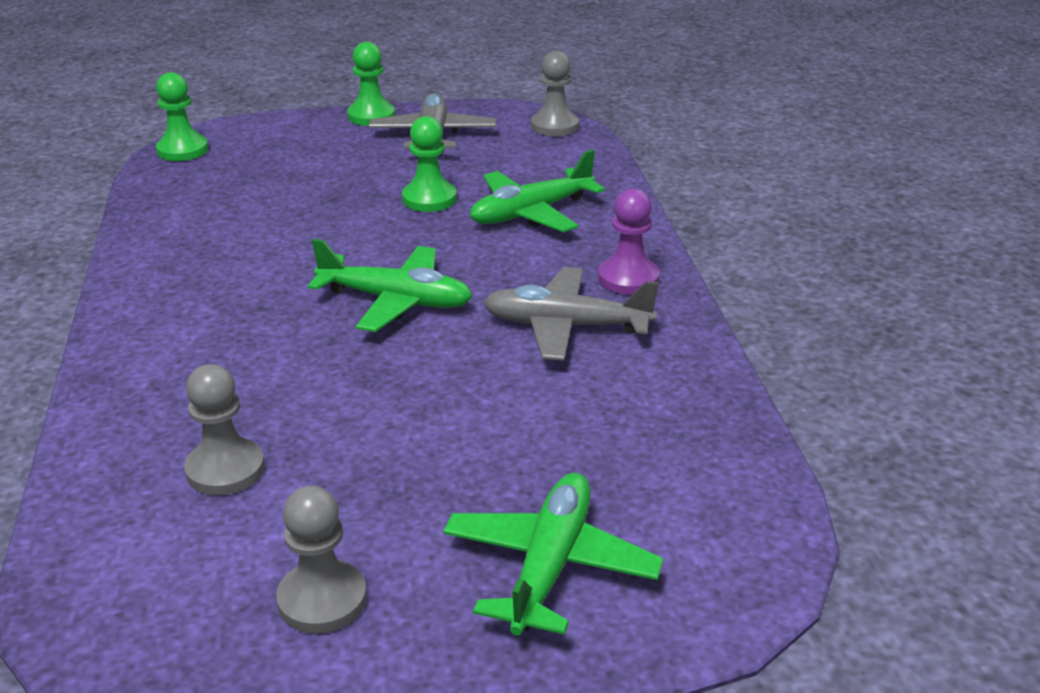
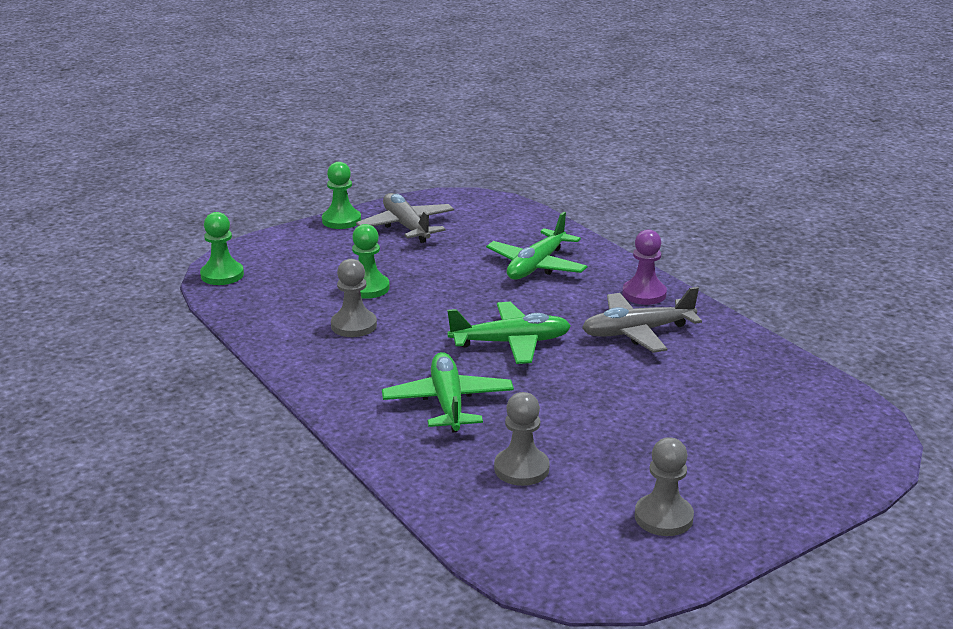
camera: 25 degrees left, 5 degrees down
green pawn [402,116,457,212] -> green pawn moved to [352,224,390,299]
green plane [443,473,664,635] -> green plane moved to [382,352,514,433]
grey pawn [531,51,579,136] -> grey pawn moved to [331,259,377,337]

